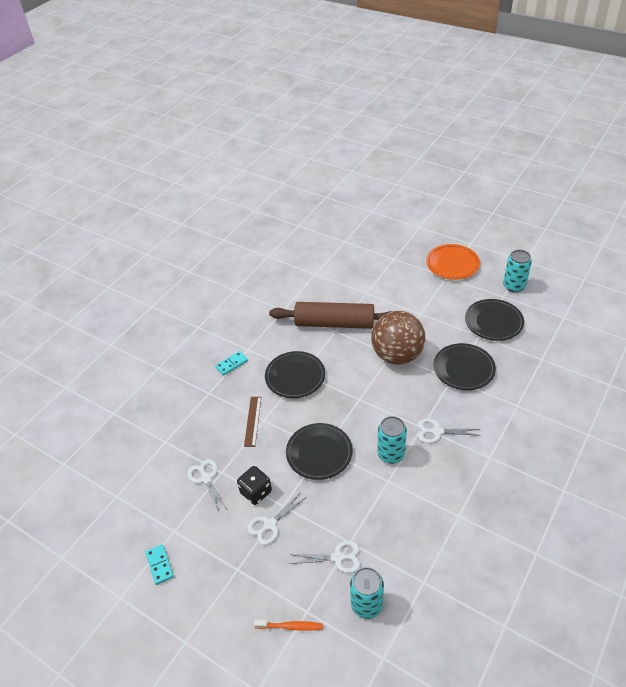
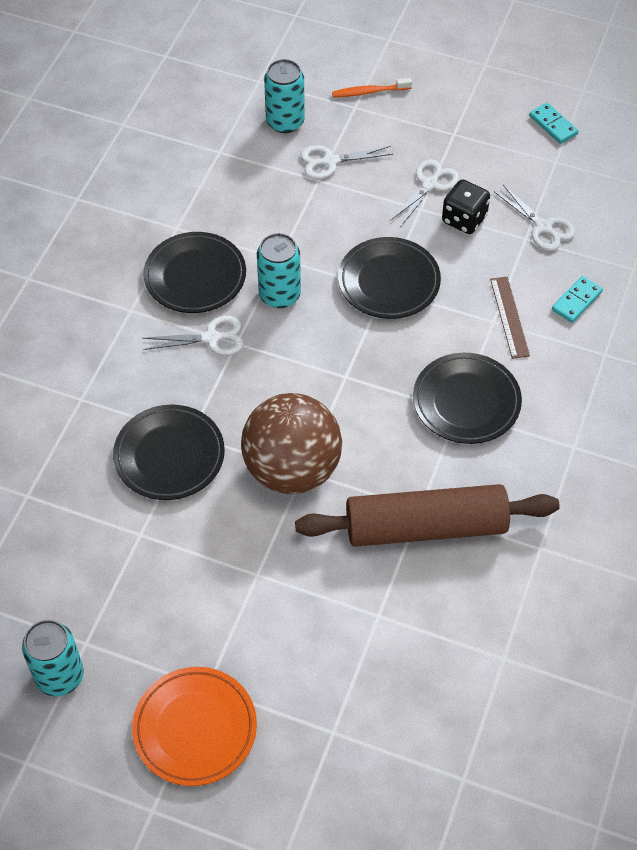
camera: 165 degrees right, 10 degrees up
turquoise domino [215,351,248,376] -> turquoise domino moved to [552,276,603,323]
black plate [465,299,524,341] -> black plate moved to [143,232,246,313]

